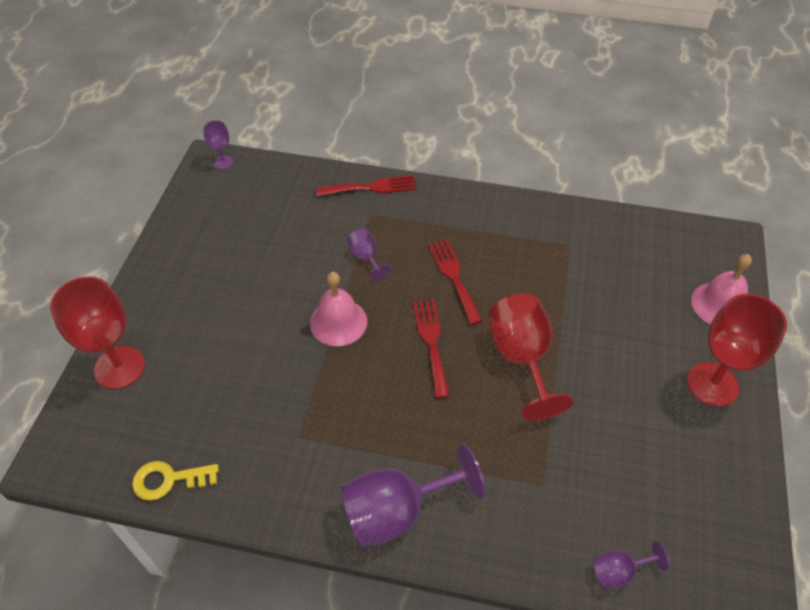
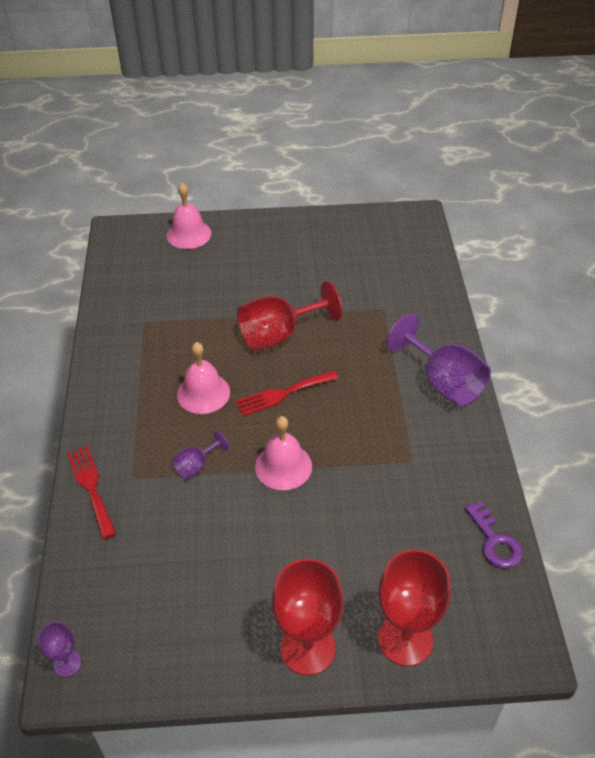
camera: 105 degrees left, 5 degrees down
yellow key [132,461,219,501] -> purple key [465,501,523,568]
red fork [428,239,482,325] -> pink bell [177,342,230,414]
purple goblet [593,541,669,589] -> none
red goblet [687,294,787,407] -> red goblet moved to [272,558,344,676]

